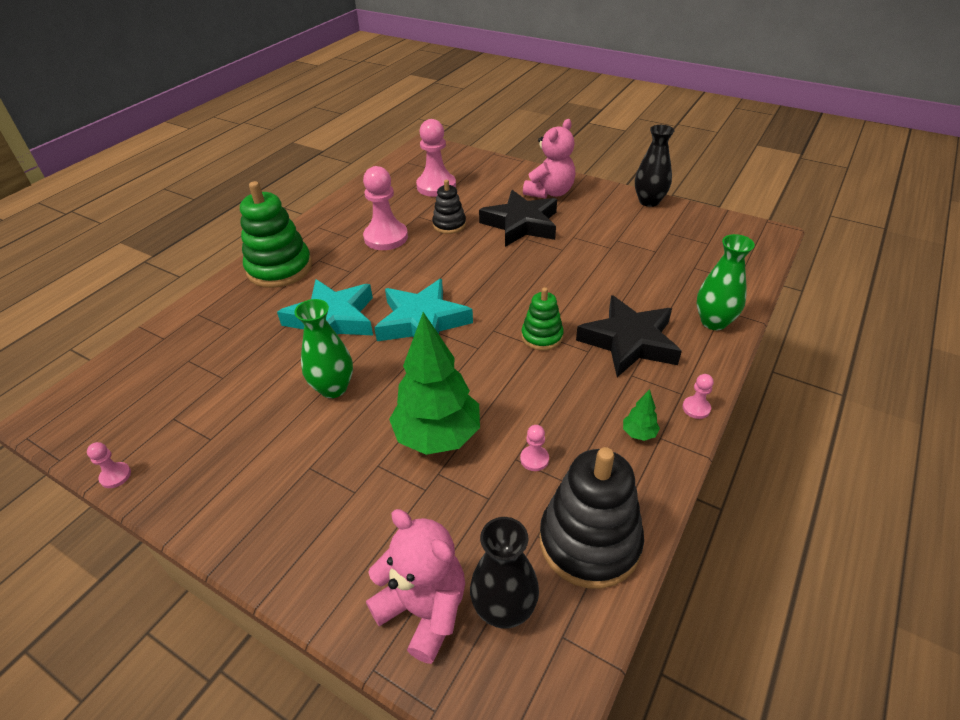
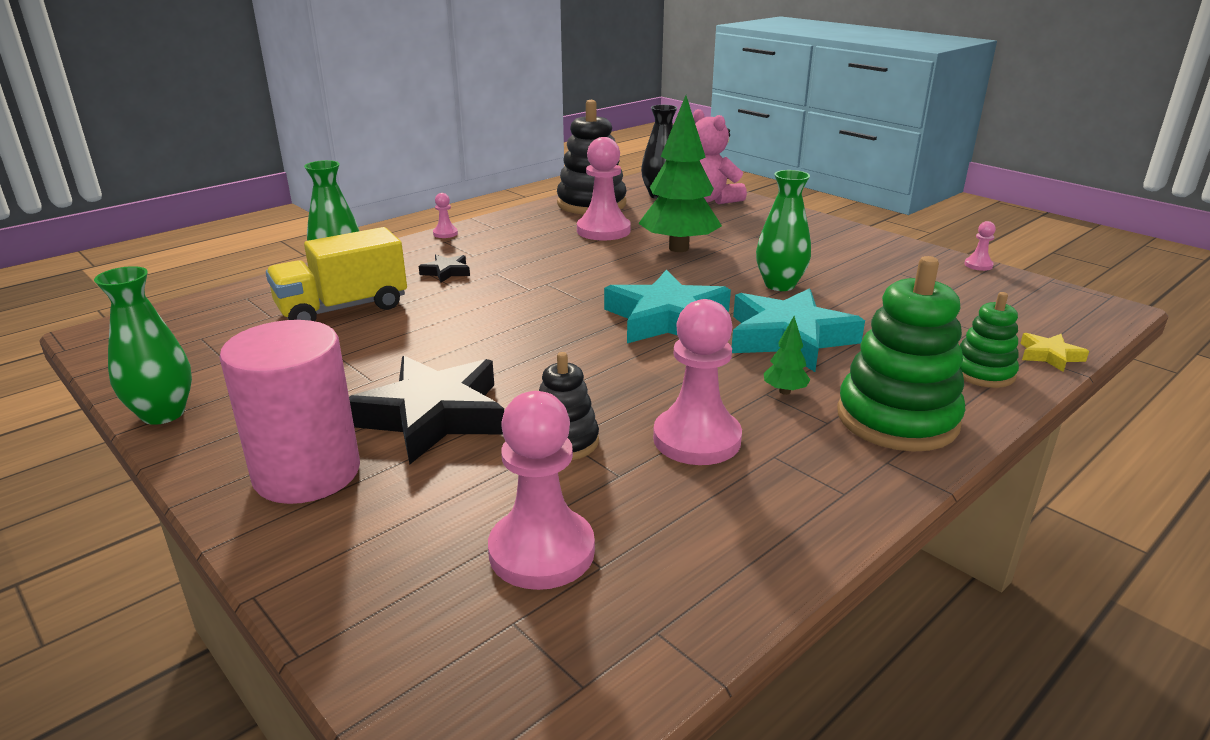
camera: 165 degrees left, 15 degrees down
pink pawn [520,425,549,471] -> pink pawn [577,137,631,240], size x2.24
green stacking toy [521,287,564,350] -> green stacking toy moved to [960,292,1019,388]
pink teddy bear [523,119,575,199] -> pink cylinder [219,320,360,504]
black star [576,295,682,377] -> black star [419,255,470,283], size x0.45
green tree [623,389,660,441] -> green tree moved to [764,316,810,395]
black vase [635,125,674,207] -> green vase [94,266,192,425]
none -> yellow truck [266,227,407,321]
none -> yellow star [1020,333,1089,372]

